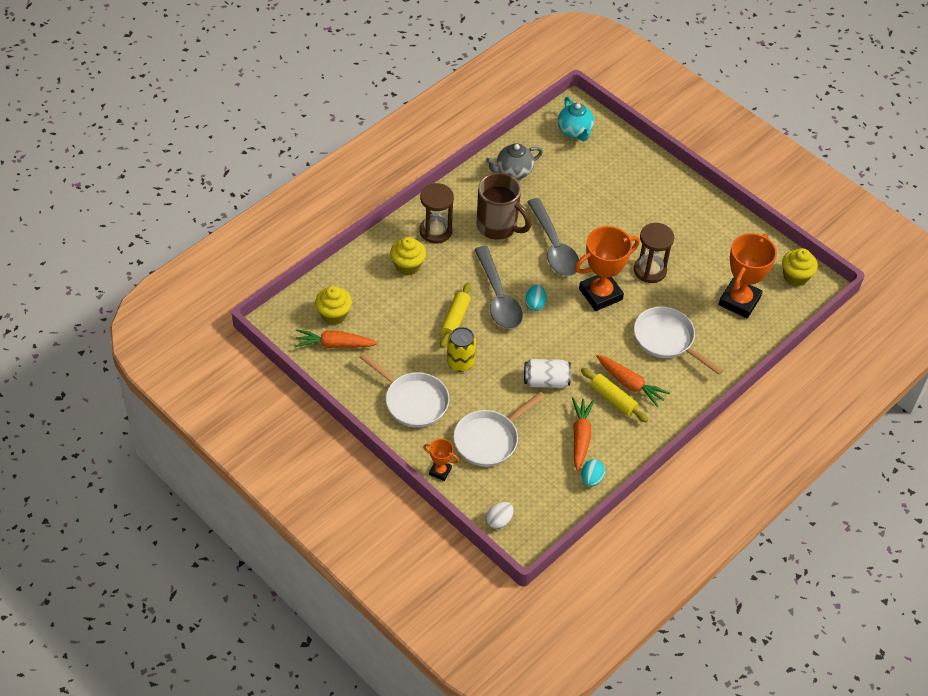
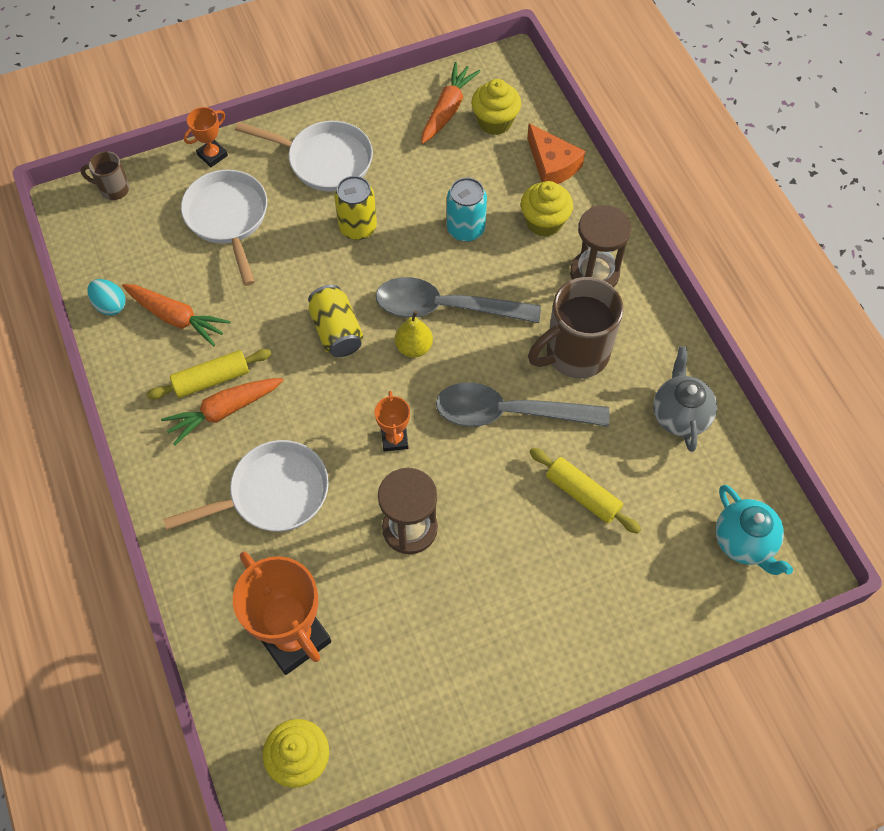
camera: 115 degrees right, 10 degrees up
white pan [359,352,449,428] -> white pan turned 135 degrees counterclockwise [235,121,373,192]
yellow rolling pin [440,283,471,348] -> yellow rolling pin moved to [530,448,641,534]
white egg [486,502,514,529] -> brown mug [81,151,129,200]
white can [524,359,571,388] -> none
turquoise egg [525,284,547,311] -> yellow pear [395,311,433,358]
turquoise teapot [558,97,594,141] -> turquoise teapot turned 120 degrees counterclockwise [716,485,793,575]
orange trophy [575,226,640,311] -> orange trophy [375,391,410,452], size x0.49
none -> yellow can [308,285,363,357]
none -> turquoise can [447,177,487,242]
none -> orange cheese [527,123,585,184]

